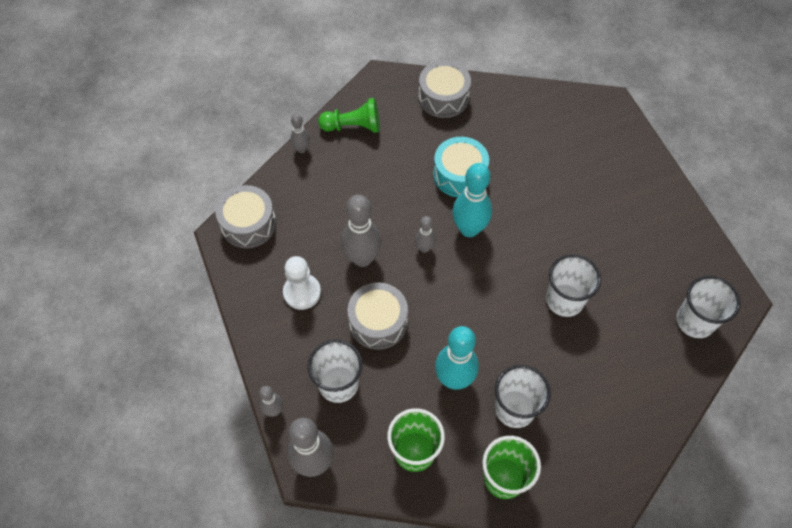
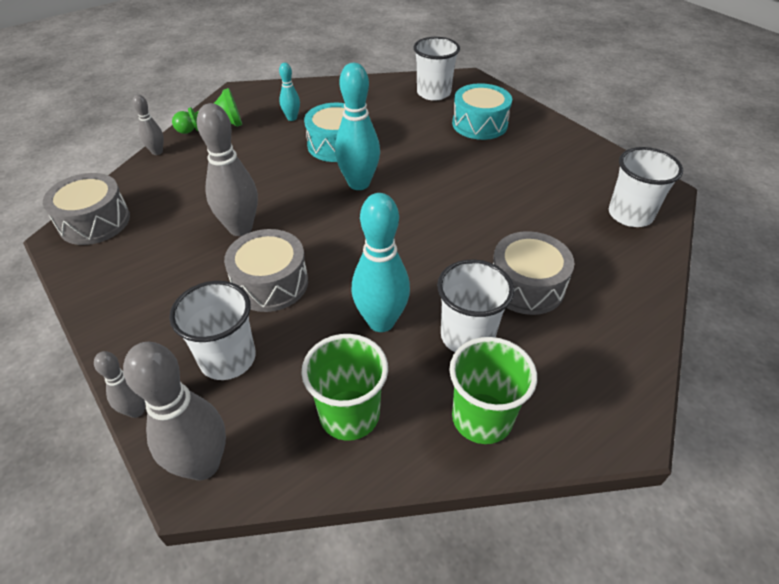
camera: 15 degrees left, 15 degrees down
white pawn [283,256,321,310] -> none
grey bowling pin [415,216,436,253] -> none
grey drum [419,60,471,118] -> grey drum moved to [493,231,574,315]
white cup [546,254,601,317] -> white cup moved to [414,37,460,101]
none -> turquoise bowling pin [279,63,300,121]
none -> turquoise drum [452,83,512,140]

